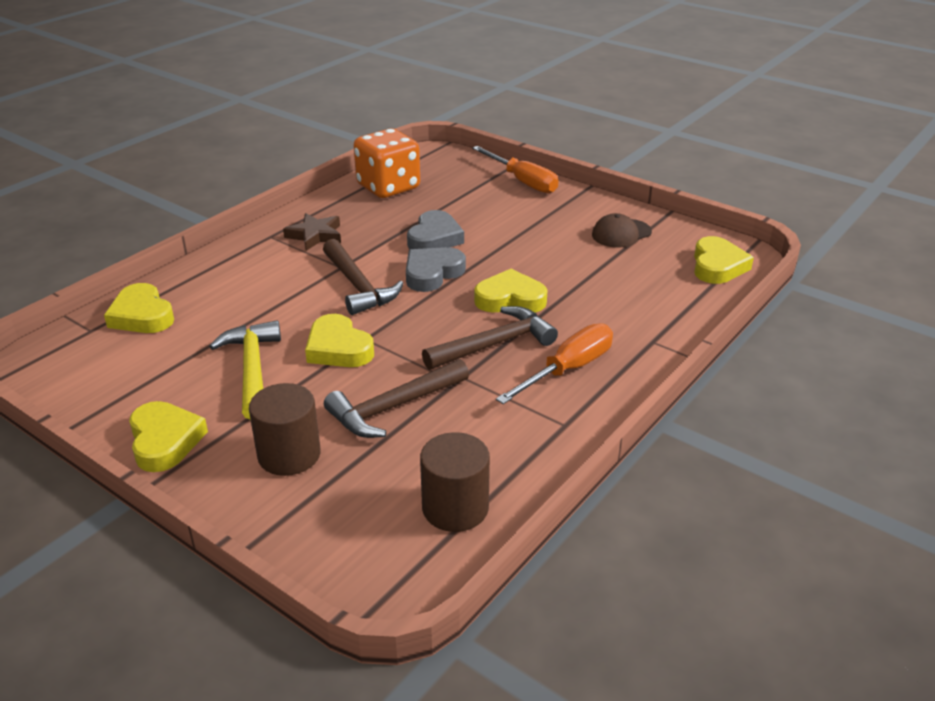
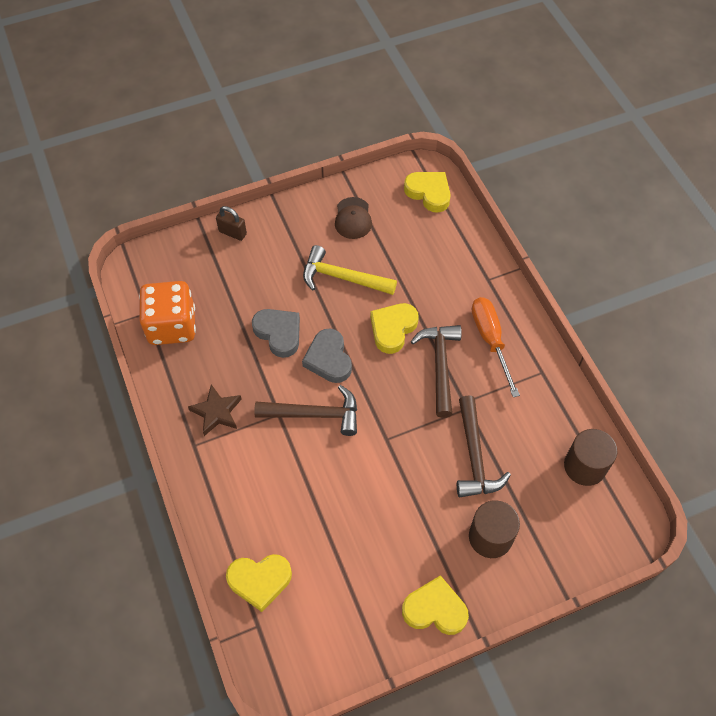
camera: 60 degrees left, 25 degrees up
yellow hammer [209,320,281,420] -> yellow hammer moved to [303,245,397,295]
yellow heart [305,314,374,367] -> none
orange screwdriver [472,146,559,194] -> brown padlock [216,206,247,241]

